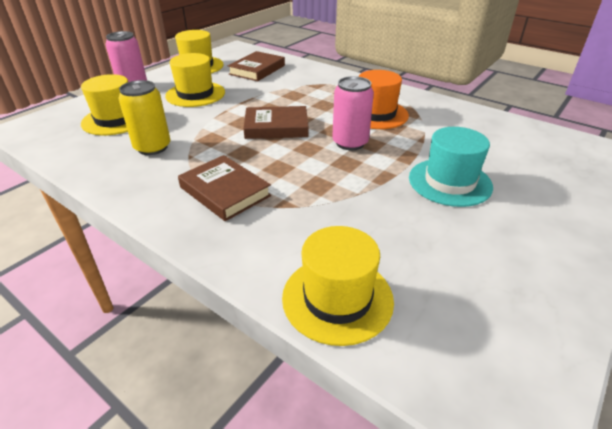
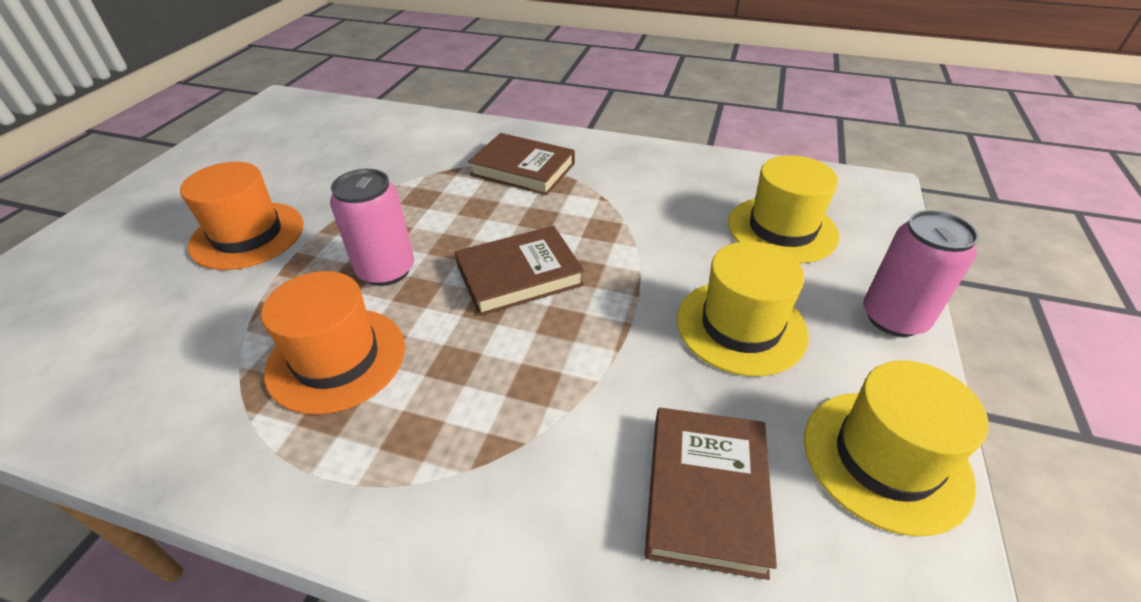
camera: 160 degrees right, 5 degrees up
yellow can [118,80,170,155] -> none
yellow hat [282,226,394,346] -> none
turquoise hat [409,127,493,207] -> orange hat [180,162,304,270]

